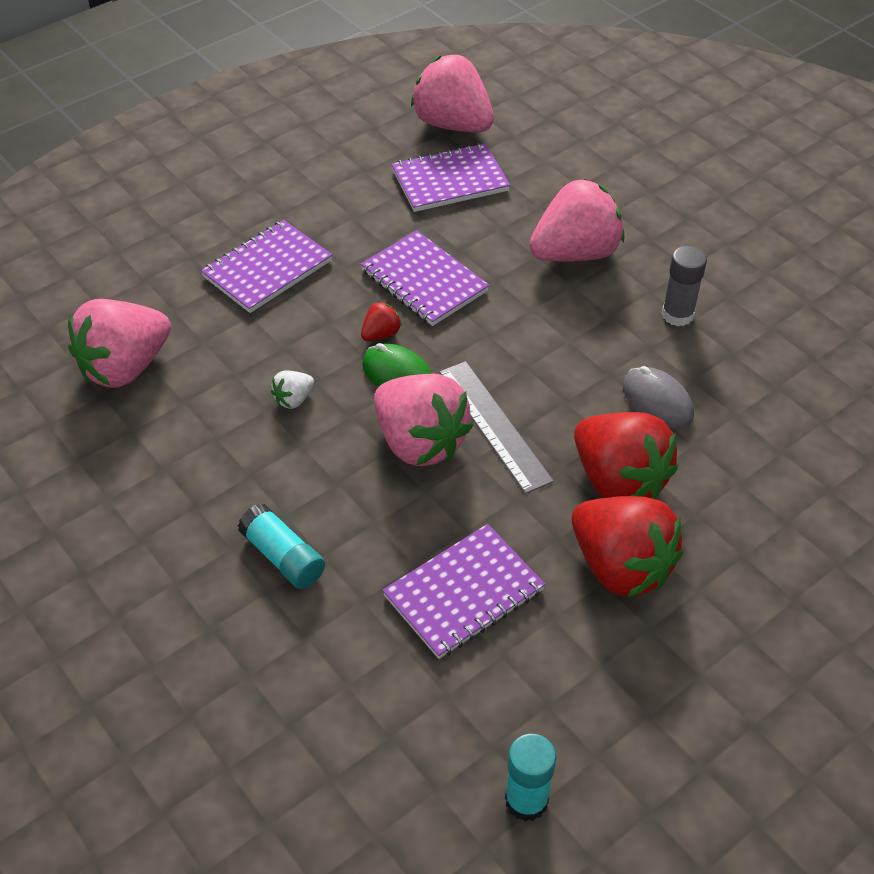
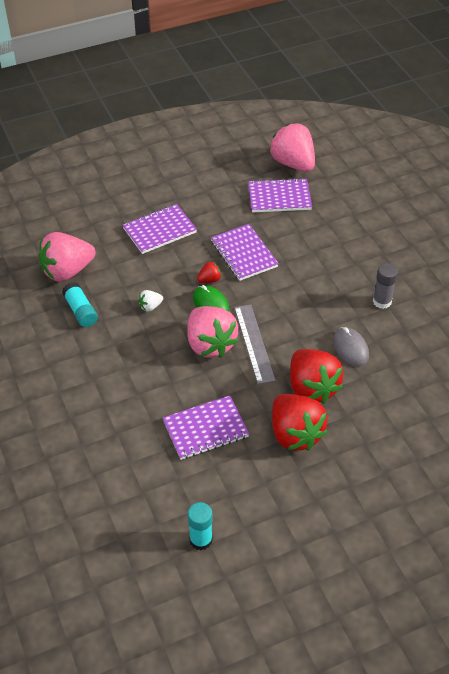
camera: 15 degrees right, 0 degrees up
turquoise glue stick [238,504,325,589] -> turquoise glue stick moved to [62,282,98,327]
pink strawberry [529,179,624,261] -> none

